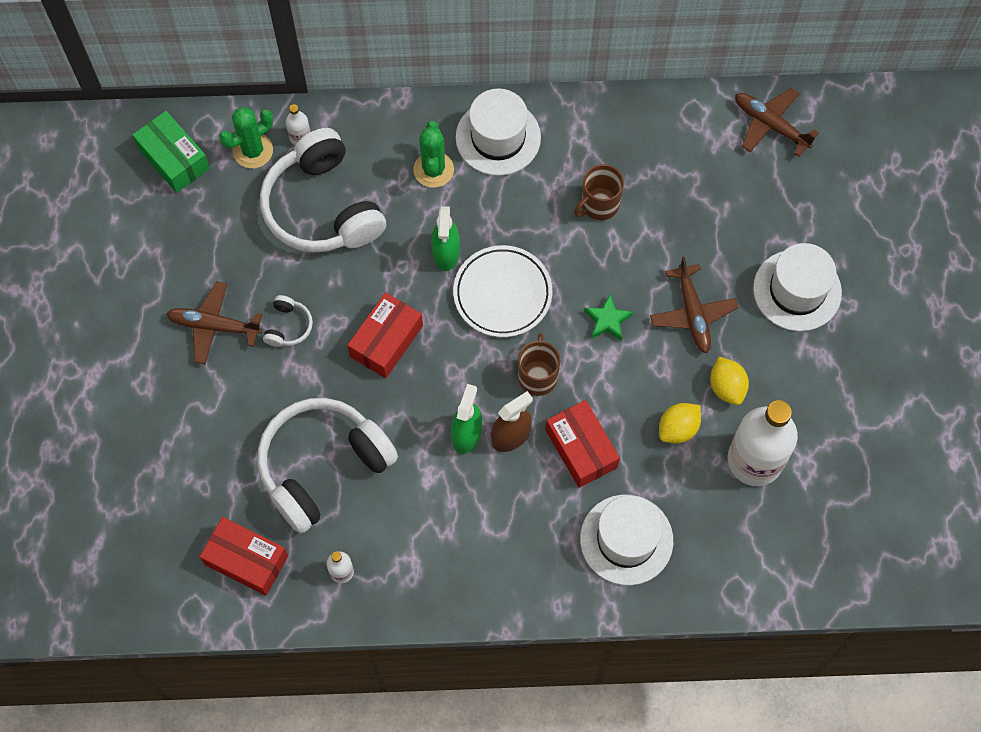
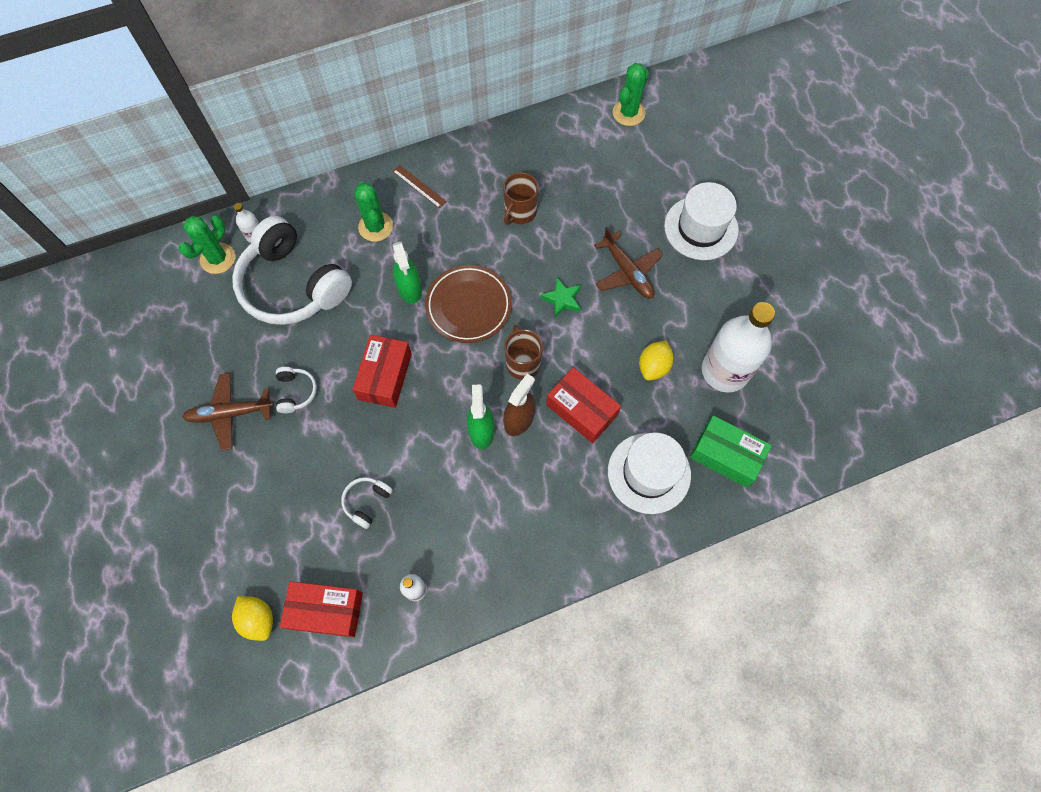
camera: 20 degrees left, 0 degrees up
green box [132,111,210,193] -> green box moved to [690,415,772,488]
white headphones [258,398,398,534] -> white headphones [341,477,393,529], size x0.41
white plate [453,245,552,337] -> brown plate [425,265,512,343]
white hat [456,88,541,176] -> brown ruler [393,165,447,208]
yellow lemon [710,357,749,405] -> yellow lemon moved to [232,596,273,641]
brown plane [735,88,819,157] -> green cactus [613,63,649,126]

